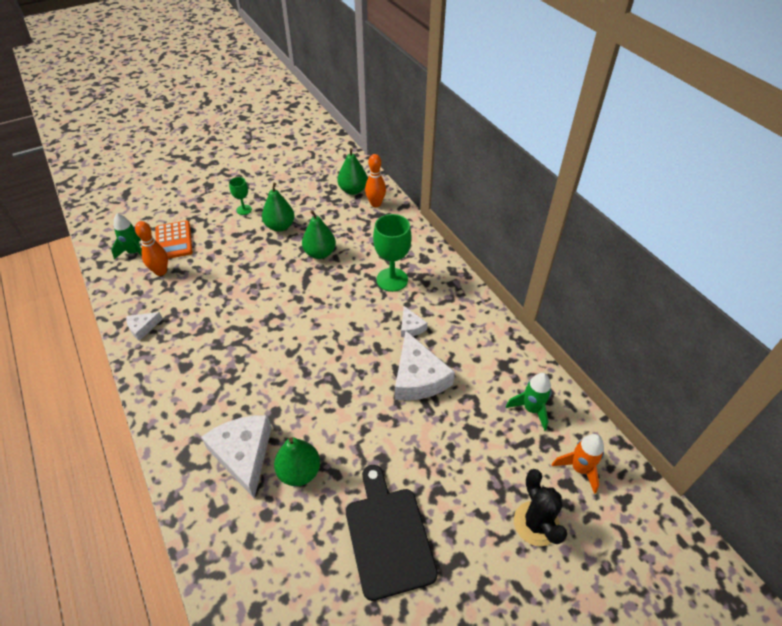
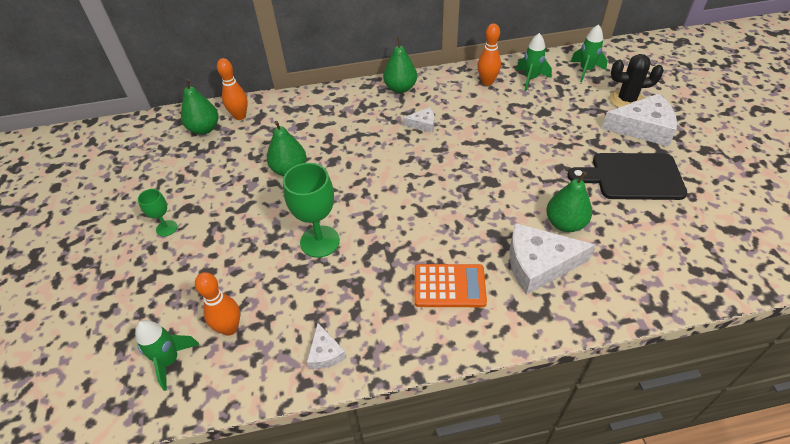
camera: 70 degrees left, 0 degrees up
orange calculator [155,220,193,259] -> orange calculator moved to [415,264,487,307]
green pear [262,183,295,232] -> green pear moved to [383,37,417,93]
green goblet [373,214,412,292] -> green goblet moved to [283,163,340,258]
white cheese [395,331,455,400] -> white cheese moved to [602,93,677,147]
orange rocket [552,434,604,494] -> green rocket [571,24,608,82]
none -> orange bowling pin [478,23,501,86]

